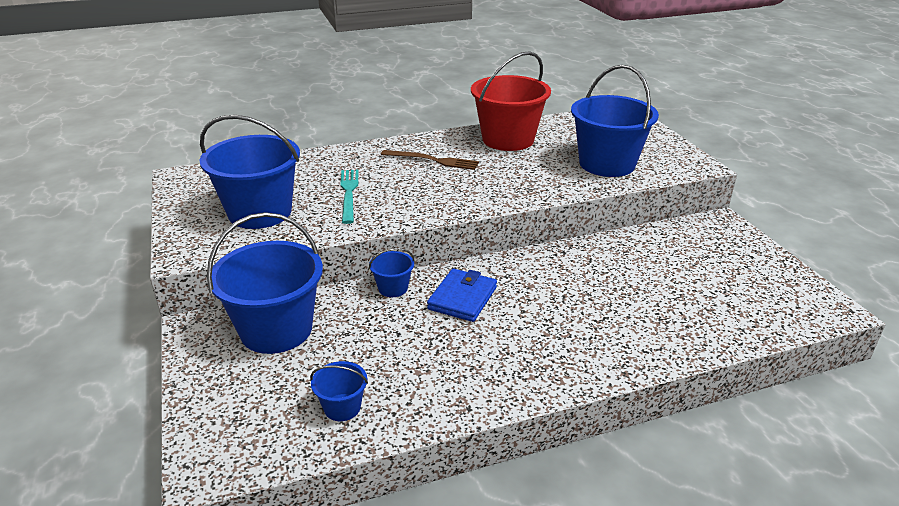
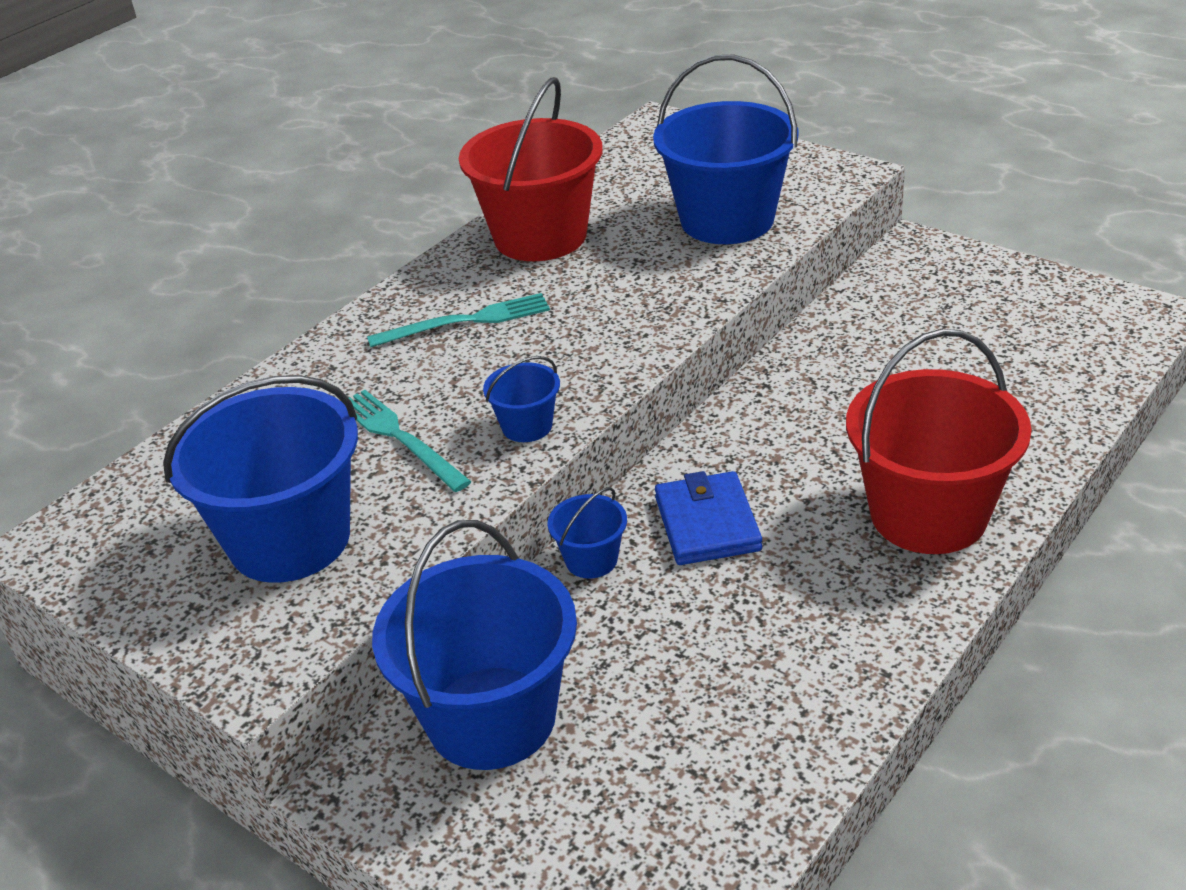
camera: 30 degrees left, 5 degrees up
blue bucket [310,361,368,421] -> blue bucket moved to [483,356,560,442]
brown fork [381,150,479,170] -> turquoise fork [367,293,550,348]
none -> red bucket [846,329,1032,554]

